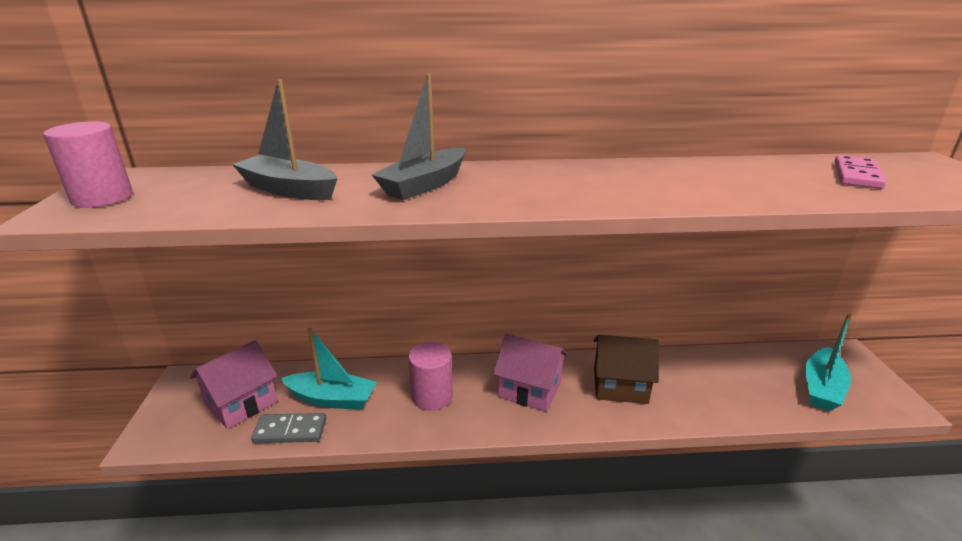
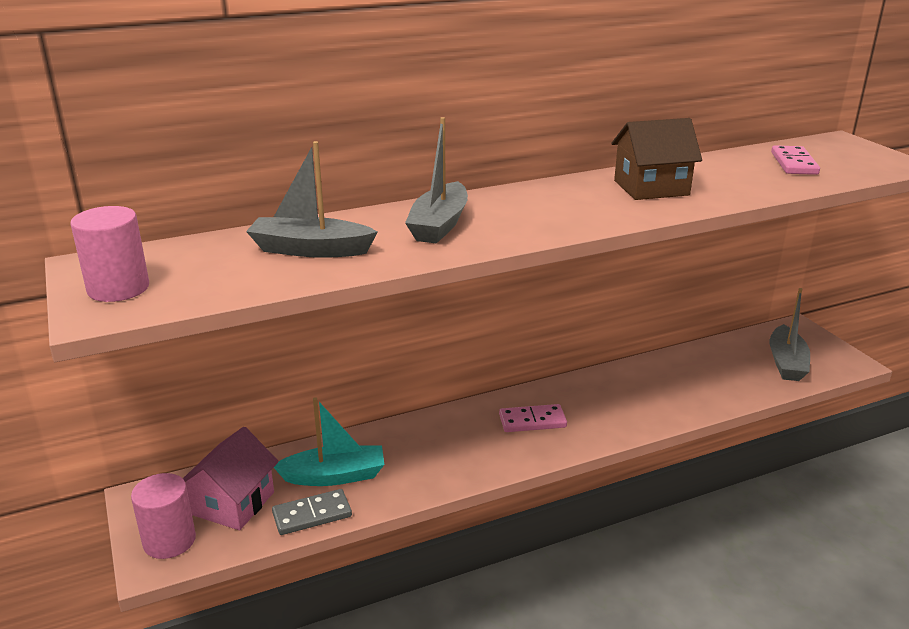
camera: 20 degrees left, 0 degrees up
pink cylinder [408,342,453,411] -> pink cylinder moved to [131,473,196,559]
pink house [493,334,568,412] -> pink domino [499,404,567,432]
brown house [594,335,659,404] -> brown house moved to [612,118,702,200]
turquoise boat [805,313,852,411] -> grey boat [770,288,810,381]

